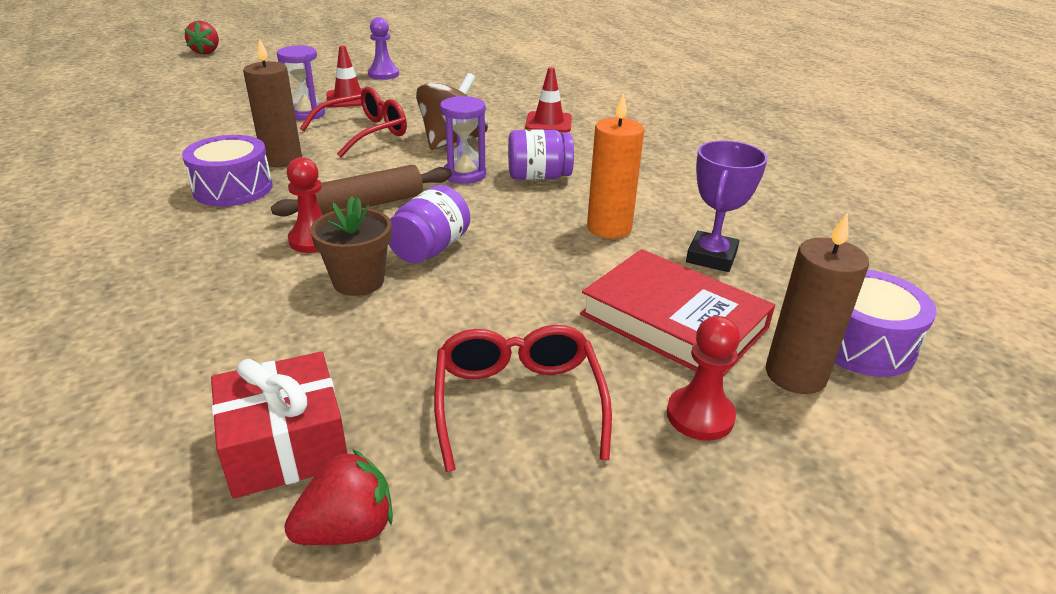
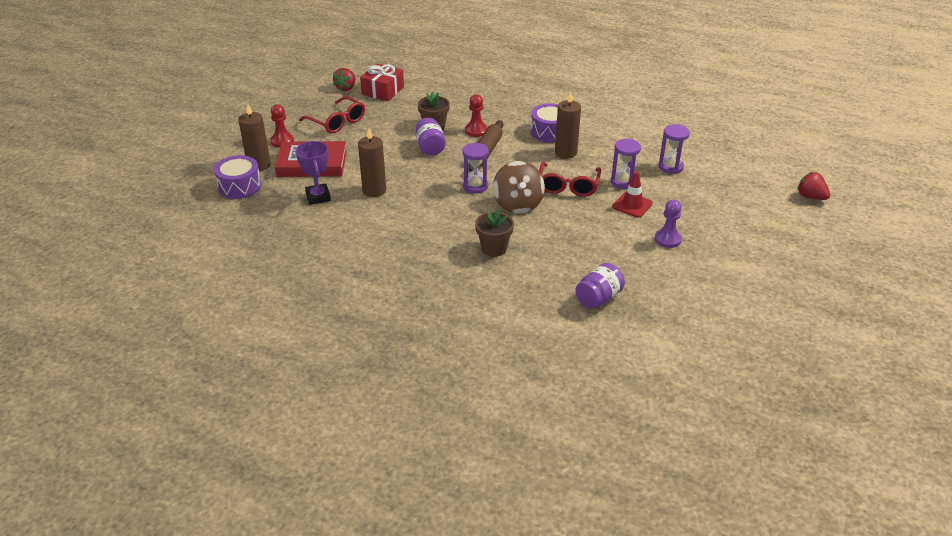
camera: 140 degrees right, 5 degrees up
purple jar [508,130,574,180] -> purple jar moved to [575,263,625,309]
red traffic cone [525,67,572,133] -> brown flower pot [475,209,514,257]
orange candle [587,93,644,239] -> brown candle [358,128,386,197]
none -> purple hourglass [659,124,690,174]

